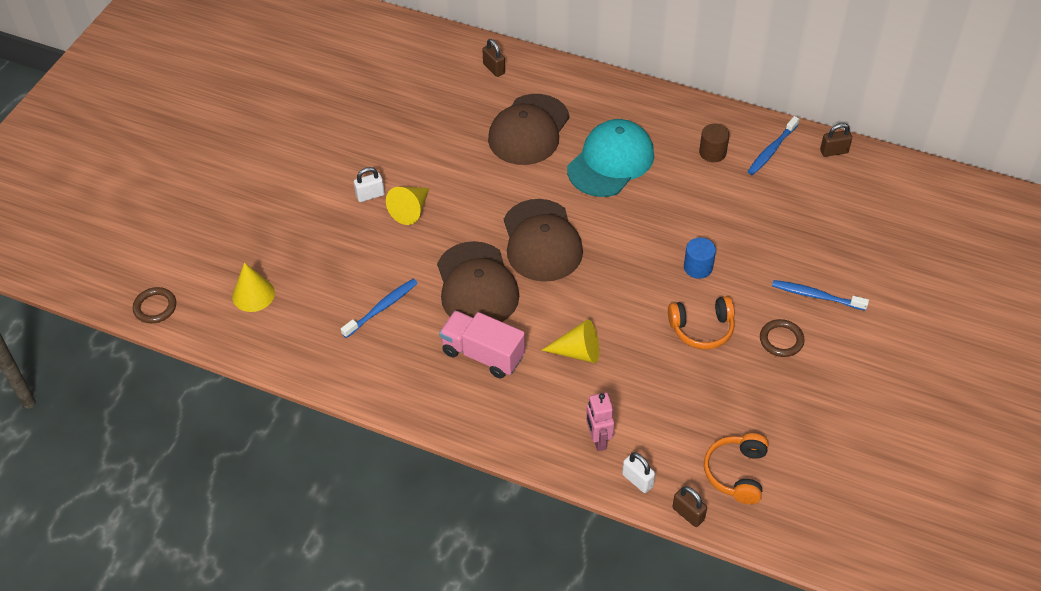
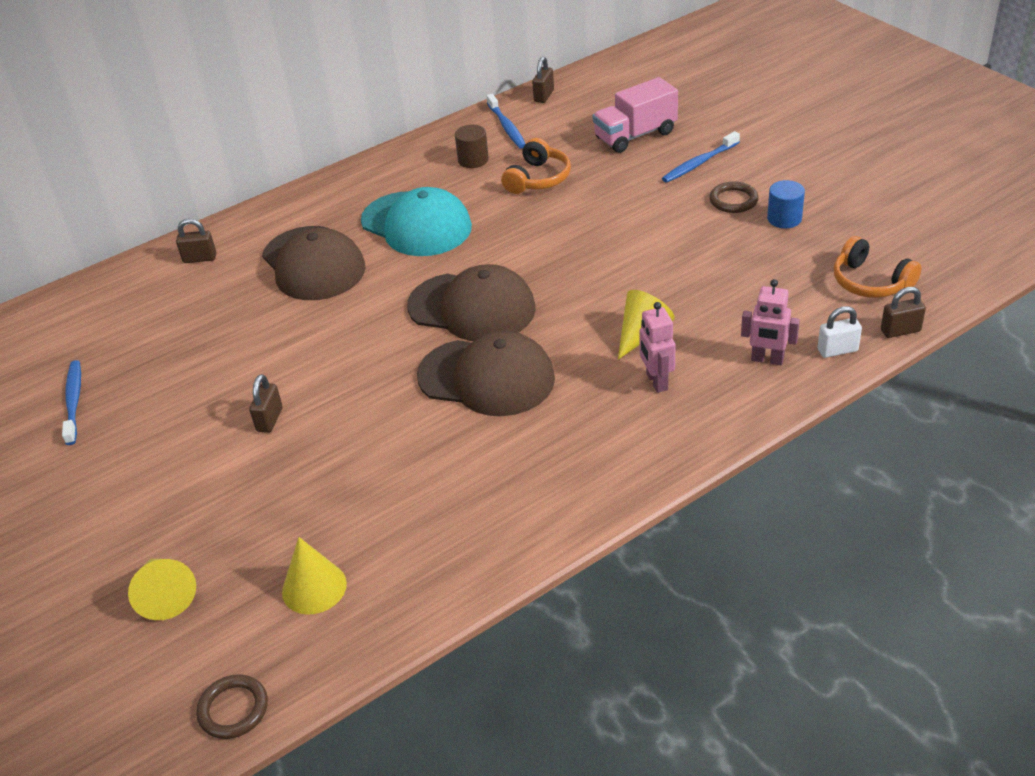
camera: 55 degrees left, 10 degrees down
blue toothbrush [341,279,418,338] -> blue toothbrush moved to [62,360,81,445]
white padlock [354,167,385,202] -> brown padlock [249,374,283,433]
yellow cone [386,187,429,225] -> yellow cone moved to [128,559,196,620]
pink truck [439,311,525,378] -> pink truck moved to [593,77,678,153]
turquoise cap [567,119,654,197] -> turquoise cap turned 150 degrees clockwise [361,187,472,256]
orange headphones [668,296,735,349] -> orange headphones moved to [501,138,571,194]
blue cylinder [684,238,716,279] -> blue cylinder moved to [767,180,805,228]
none -> pink robot [639,302,675,393]

